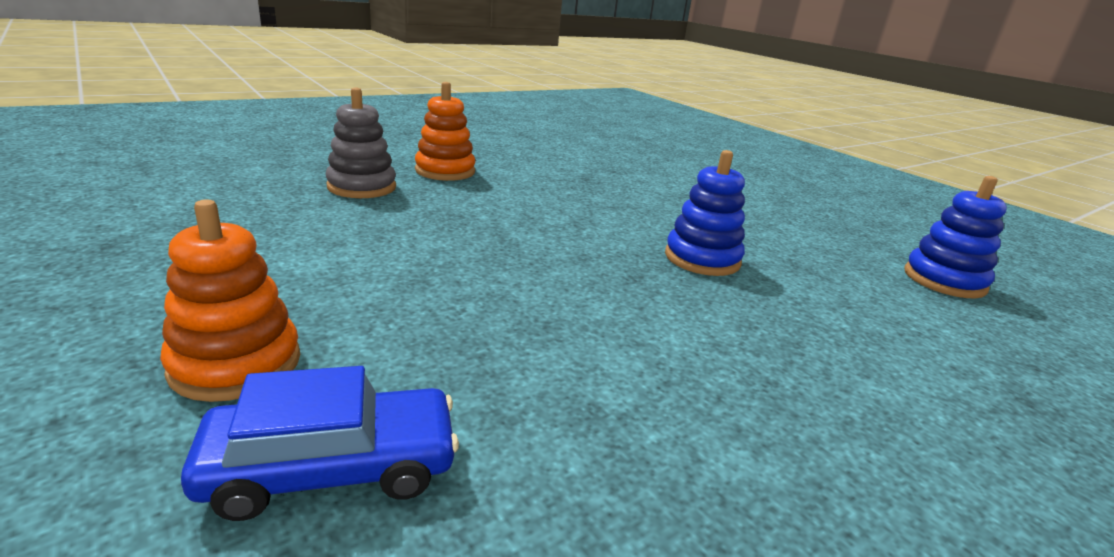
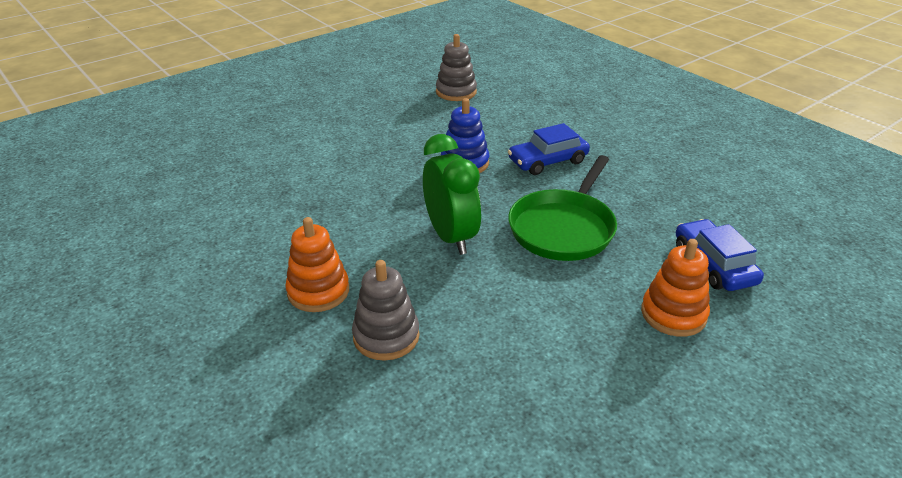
camera: 90 degrees left, 10 degrees up
blue stacking toy [904,176,1007,298] -> grey stacking toy [436,34,477,101]
none -> green clock [423,134,481,255]
none -> blue car [508,123,590,175]
none -> green pan [508,155,617,261]

